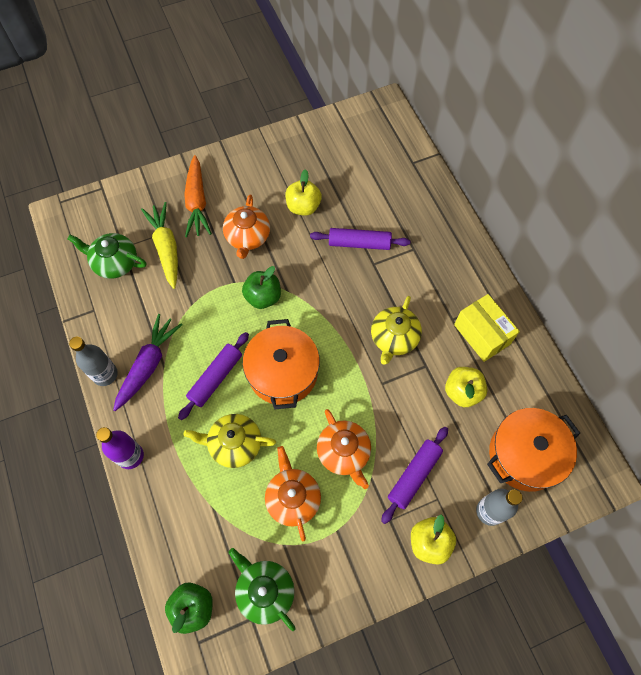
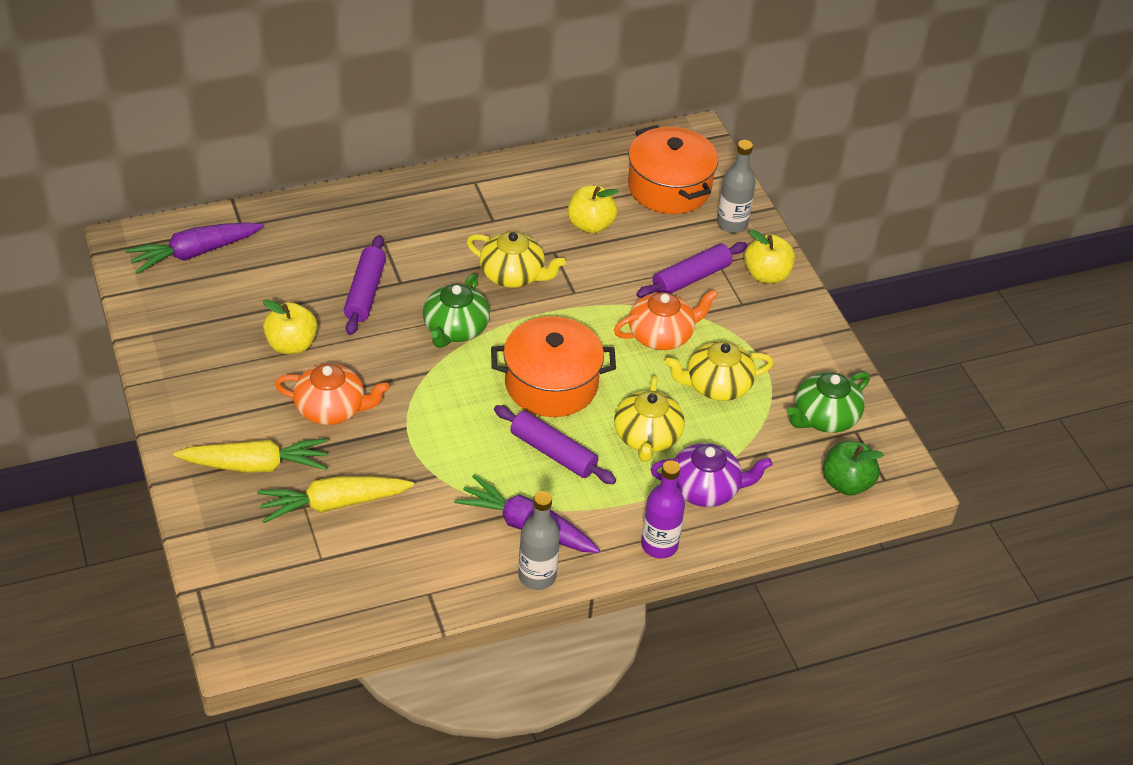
camera: 90 degrees left, 20 degrees down
green teapot [68,233,147,279] -> green teapot moved to [423,273,490,348]
orange carrot [184,155,212,237] -> yellow carrot [173,438,328,473]
green apple [242,266,281,309] -> none
orange teapot [265,446,321,541] -> yellow teapot [665,341,773,401]
purple rolling pin [381,427,448,524] -> purple rolling pin turned 75 degrees counterclockwise [637,242,747,298]
yellow box [454,294,520,362] -> none
none -> purple carrot [125,222,263,274]
none -> purple teapot [651,443,772,507]

